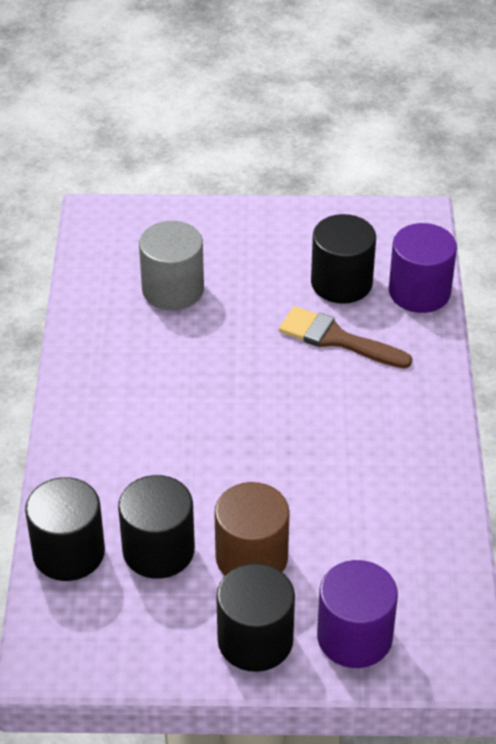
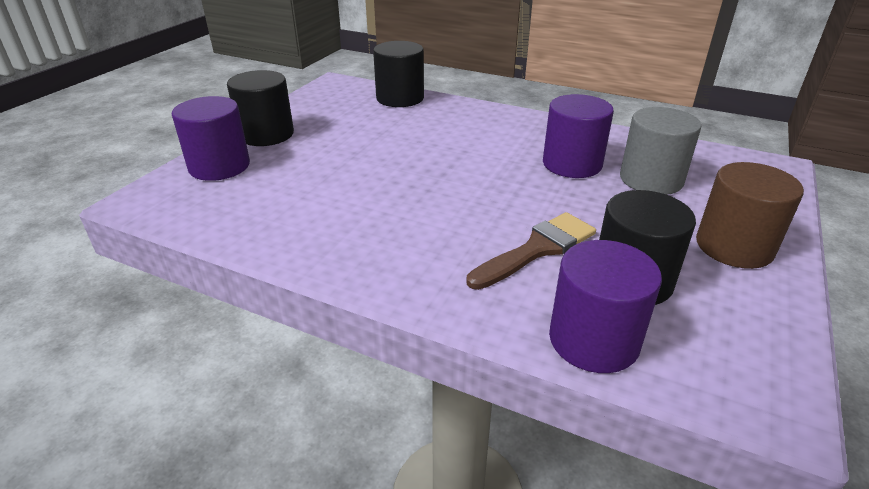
camera: 115 degrees right, 10 degrees down
black cylinder [118,475,195,579] -> none
brown cylinder [214,482,290,576] -> brown cylinder moved to [696,162,804,269]
none -> purple cylinder [543,94,614,178]

